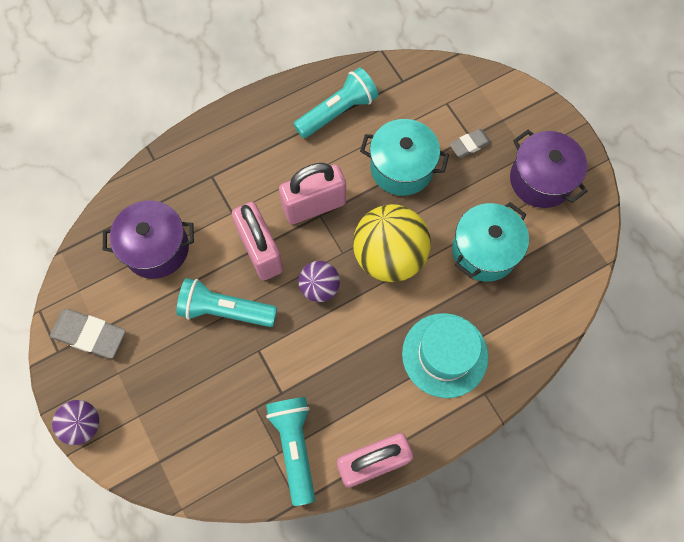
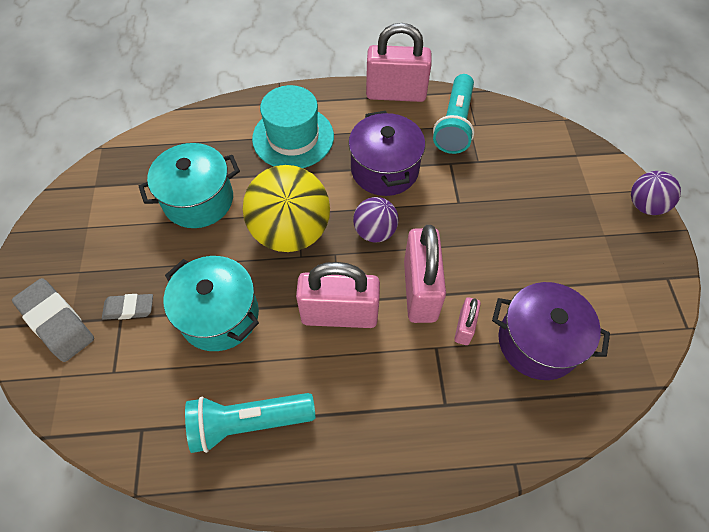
camera: 155 degrees left, 10 degrees down
grey eraser [50,309,126,359] -> grey eraser moved to [12,278,94,362]
turquoise flashlight [176,278,277,327] -> none
purple pot [510,130,588,208] -> purple pot moved to [348,111,425,196]
none -> pink padlock [454,297,481,345]

